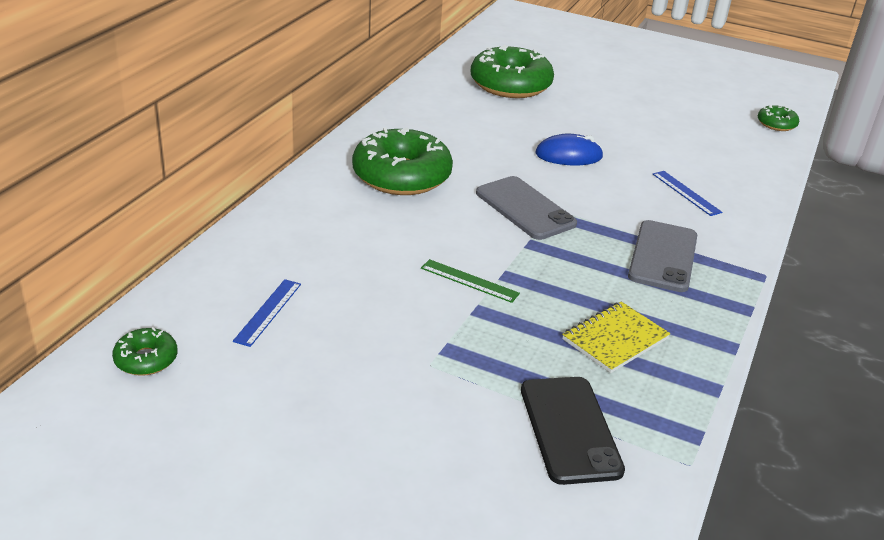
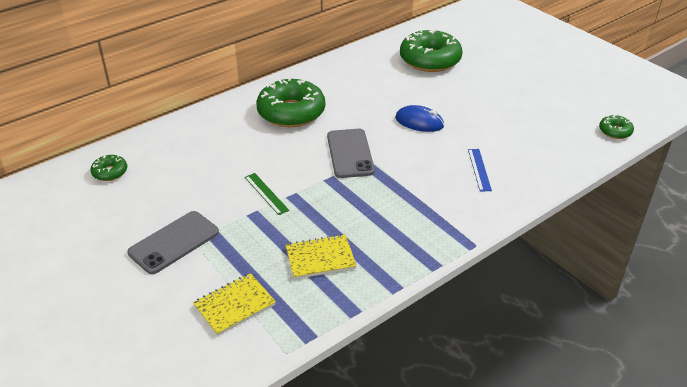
camera: 30 degrees right, 5 degrees up
green donut [112,327,177,376] -> green donut moved to [90,155,127,181]
blue ruler [233,279,301,347] -> none
black phone [521,377,625,485] -> yellow notebook [193,273,276,336]
grey phone [628,220,697,292] -> grey phone moved to [127,211,219,274]

